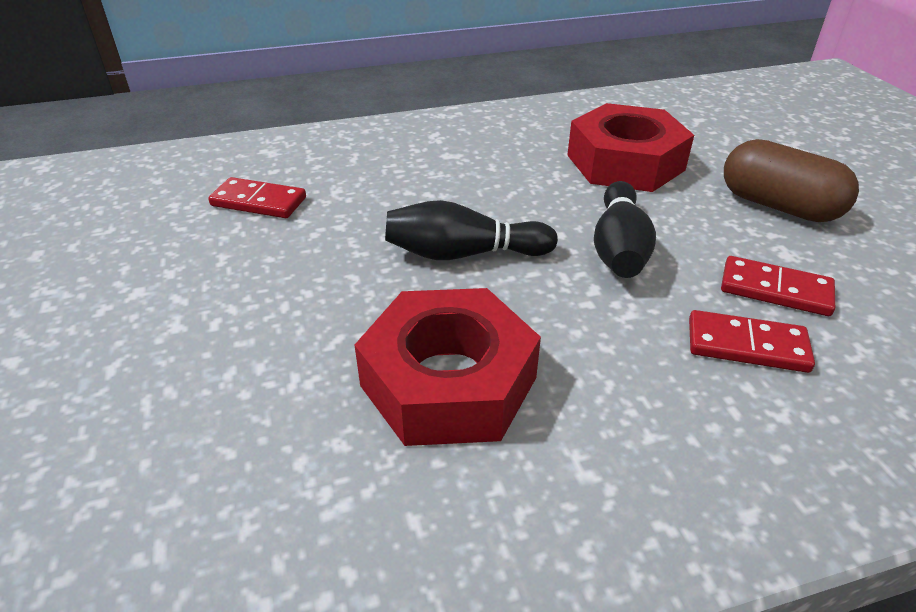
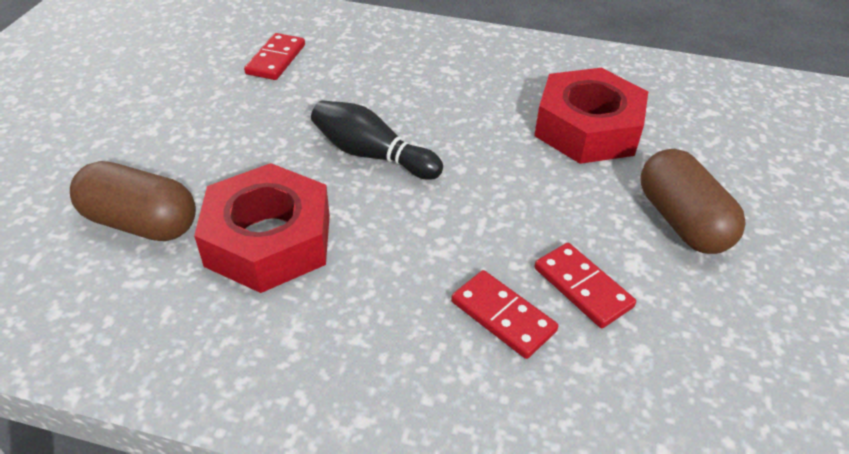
camera: 30 degrees right, 5 degrees up
red domino [208,177,306,218] -> red domino turned 60 degrees clockwise [244,33,305,80]
black bowling pin [594,181,656,278] -> none
none -> brown capsule [70,161,196,241]

